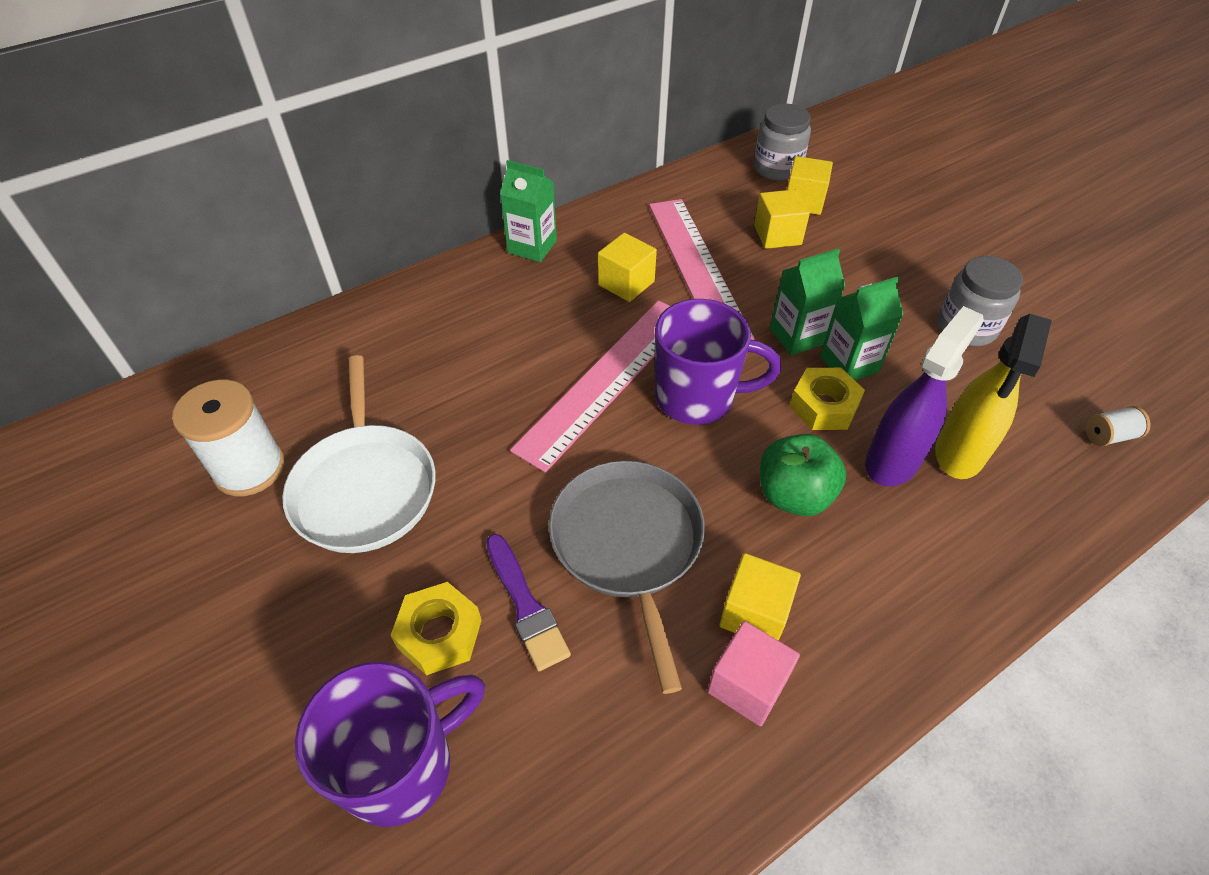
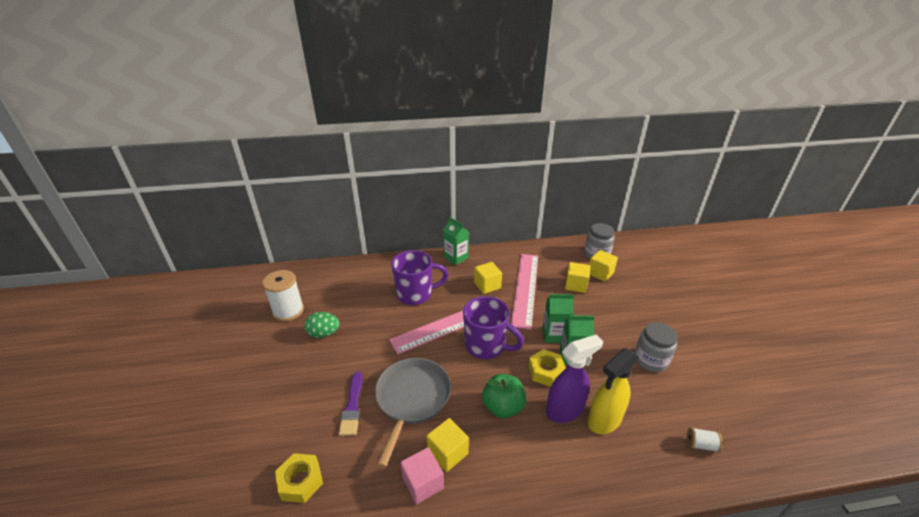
camera: 25 degrees right, 15 degrees down
white pan [282,355,436,553] -> green egg [304,312,340,338]
purple mug [295,662,485,827] -> purple mug moved to [391,250,449,305]
yellow nut [390,582,482,675] -> yellow nut moved to [275,453,323,503]

